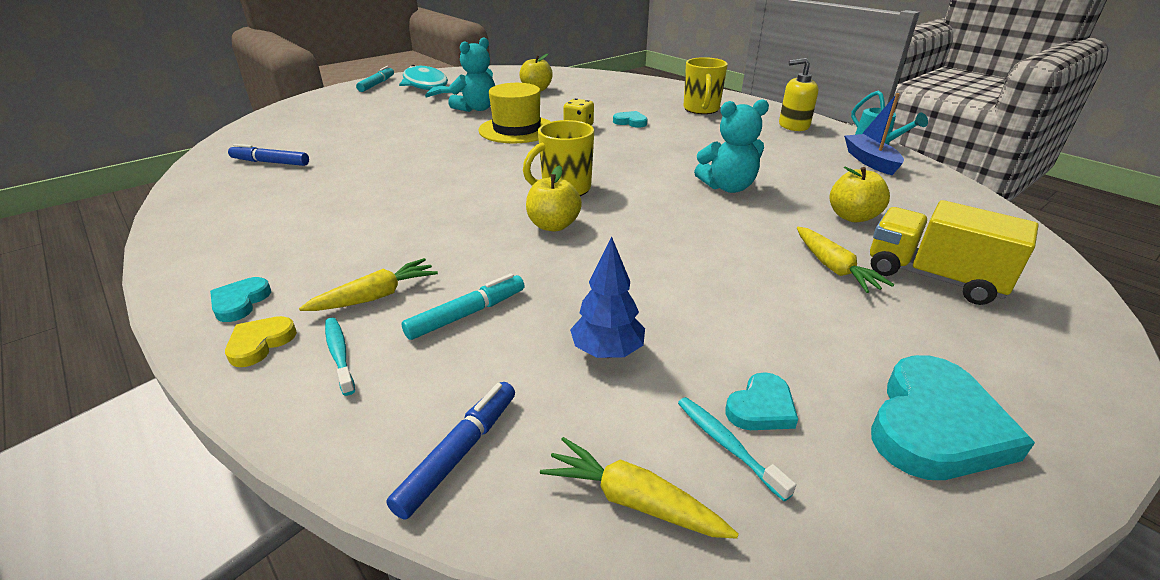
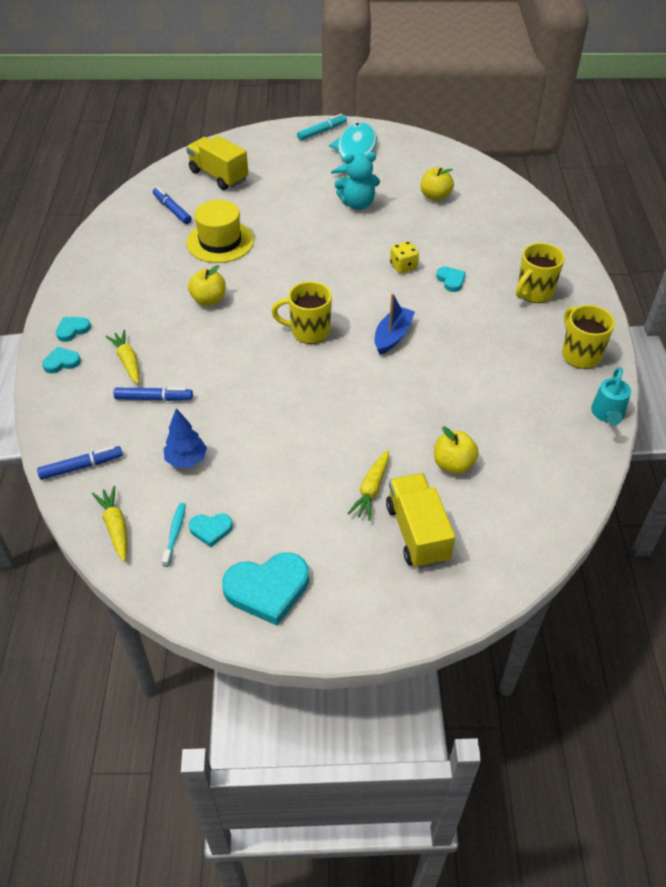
camera: 40 degrees right, 15 degrees up
yellow heart [225,316,297,367] -> turquoise heart [42,347,81,373]
yellow carrot [299,258,438,311] -> yellow carrot turned 120 degrees counterclockwise [105,330,139,384]
turquoise toothbrush [325,318,355,396] -> none
turquoise marker [402,273,524,340] -> blue marker [113,387,193,401]
yellow hat [478,83,551,144] -> yellow hat moved to [186,200,254,263]
yellow apple [526,165,582,231] -> yellow apple moved to [188,265,226,306]
turquoise teddy bear [694,99,769,193] -> none
yellow soap dispenser [779,58,818,131] -> yellow mug [562,305,615,369]
blue boat [844,93,904,175] -> blue boat moved to [375,293,415,355]
none -> yellow truck [186,135,248,190]

